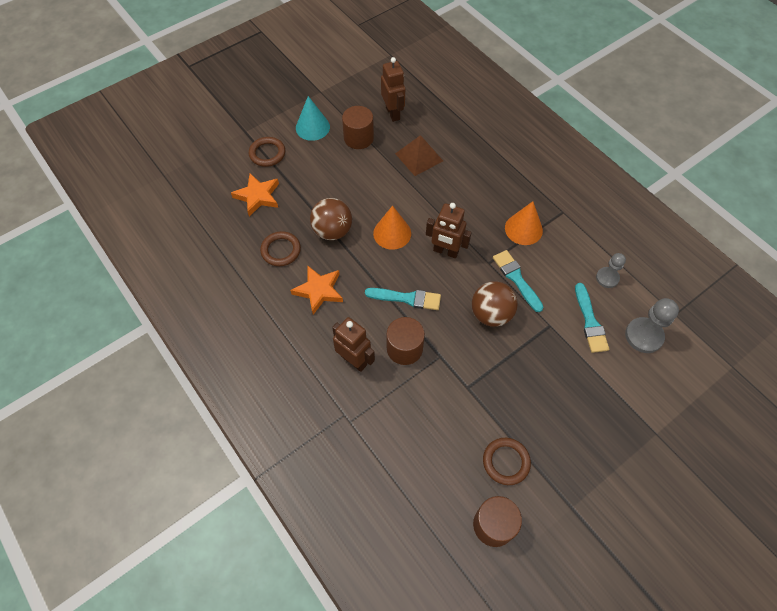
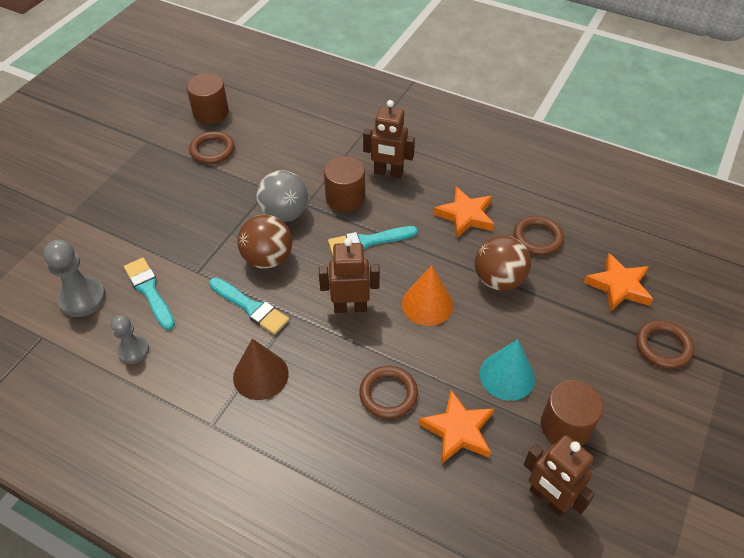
camera: 155 degrees right, 10 degrees down
turquoise cone [296,96,330,141] -> turquoise cone moved to [479,339,535,401]
brown pyramid [395,135,443,176] -> orange star [418,390,494,464]
orange cone [505,201,543,245] -> brown cone [233,339,289,400]
none -> grey ball [256,170,308,222]
none -> brown ring [359,366,418,419]

